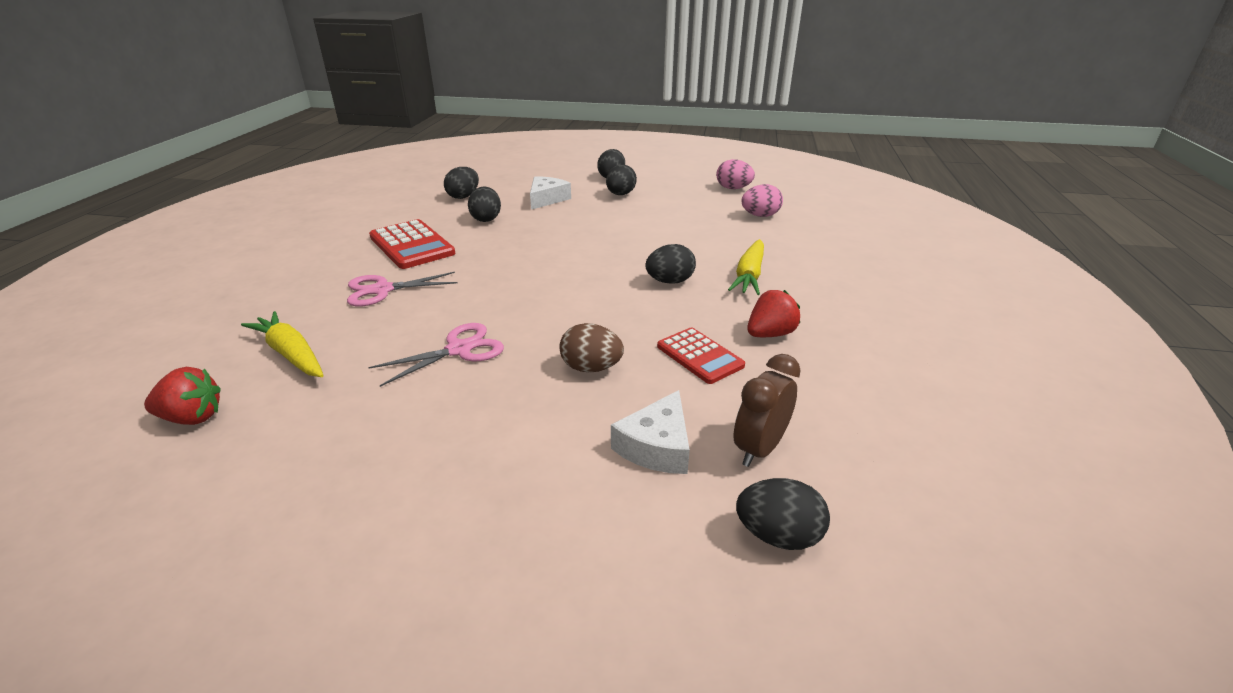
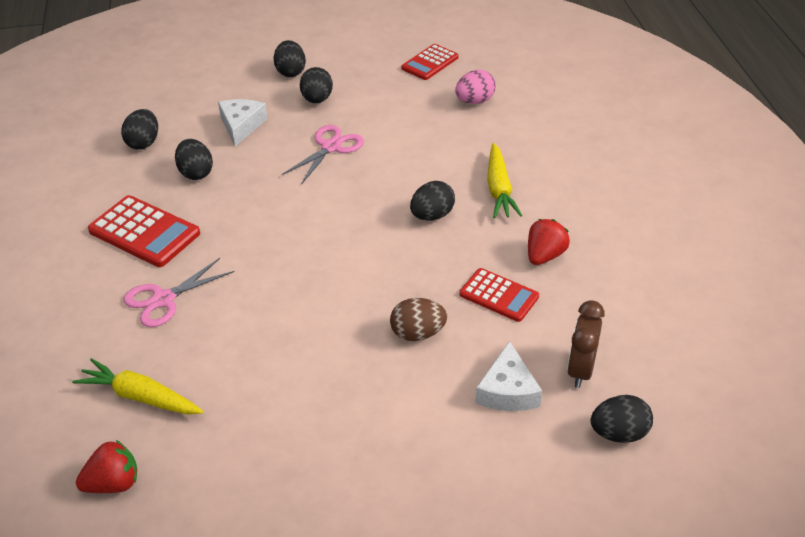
camera: 20 degrees left, 10 degrees up
pink scissors [369,323,504,387] -> pink scissors moved to [282,125,364,185]
pink egg [716,159,755,189] -> red calculator [401,44,459,80]

